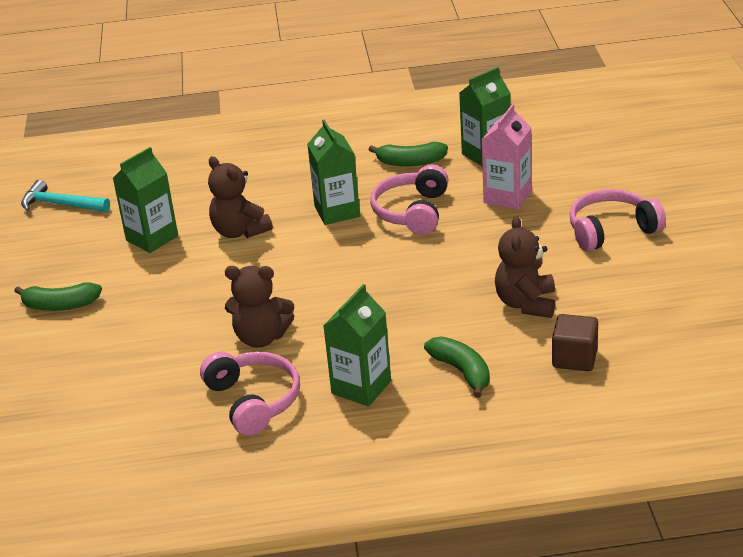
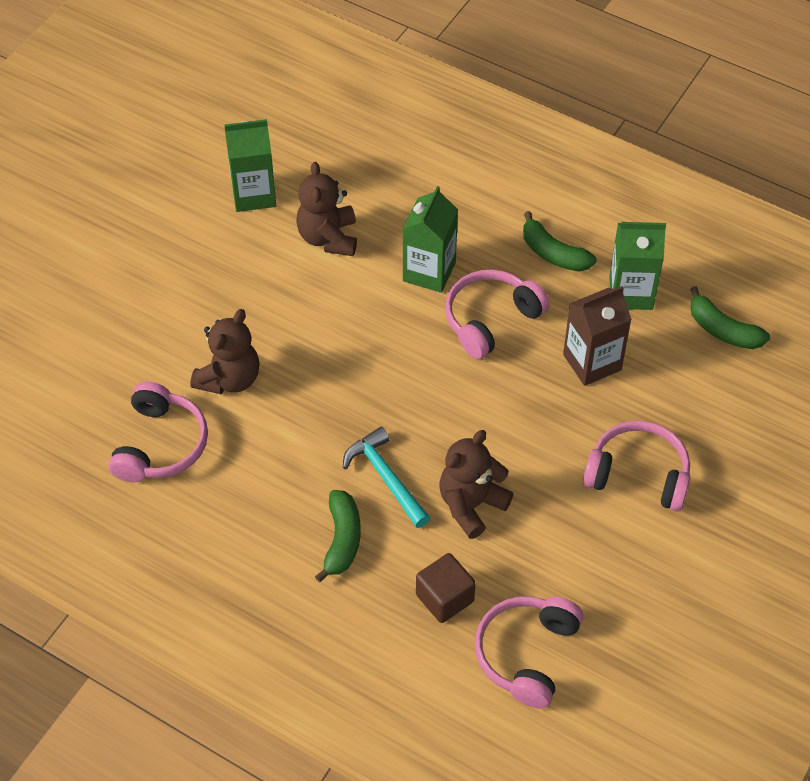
camera: 35 degrees right, 20 degrees up
green banana [14,283,102,311] -> green banana moved to [690,286,770,349]
turquoise hammer [21,180,110,212] -> turquoise hammer moved to [343,427,430,528]
brown teddy bear [225,266,294,348] -> brown teddy bear turned 105 degrees counterclockwise [191,309,260,394]
green carton [323,284,391,406] -> none
pink carton [482,104,532,210] -> brown carton [563,286,632,386]
none -> pink headphones [475,596,583,709]

